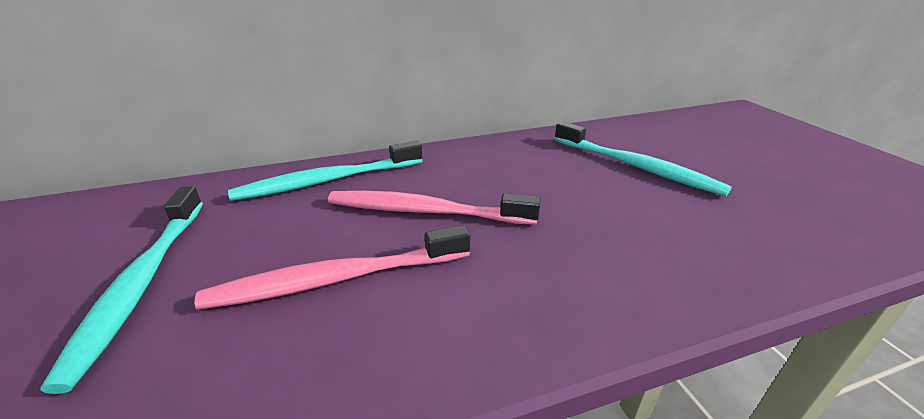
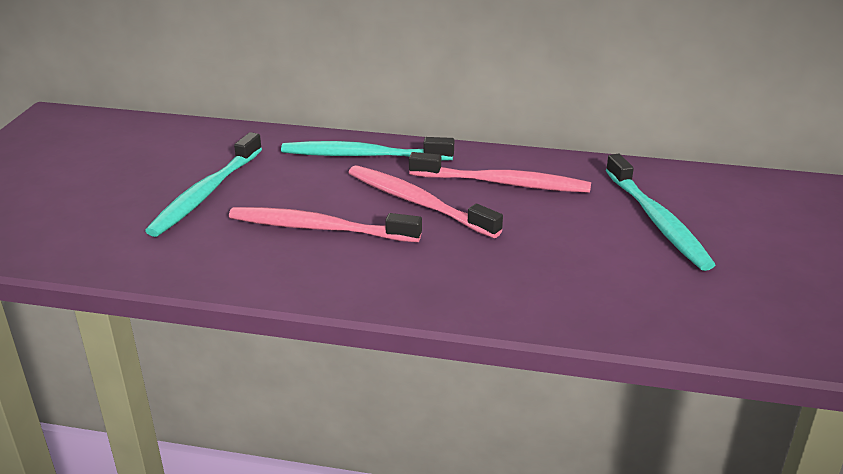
camera: 30 degrees right, 0 degrees up
none -> pink toothbrush [409,152,591,193]

